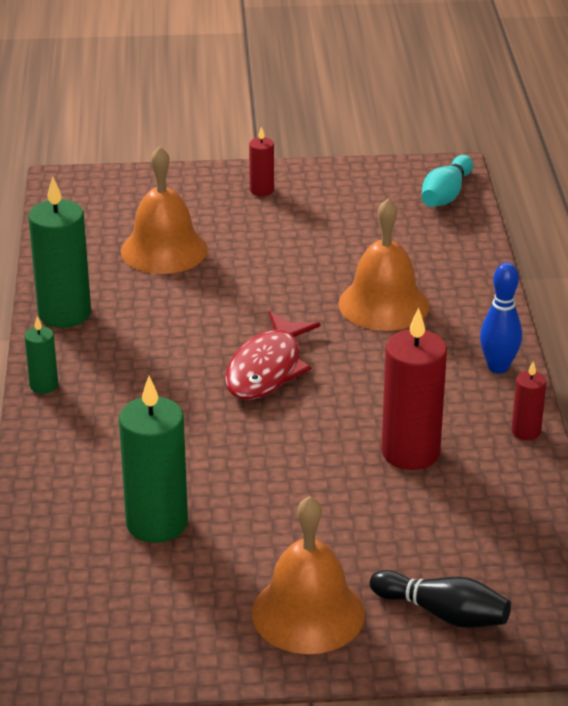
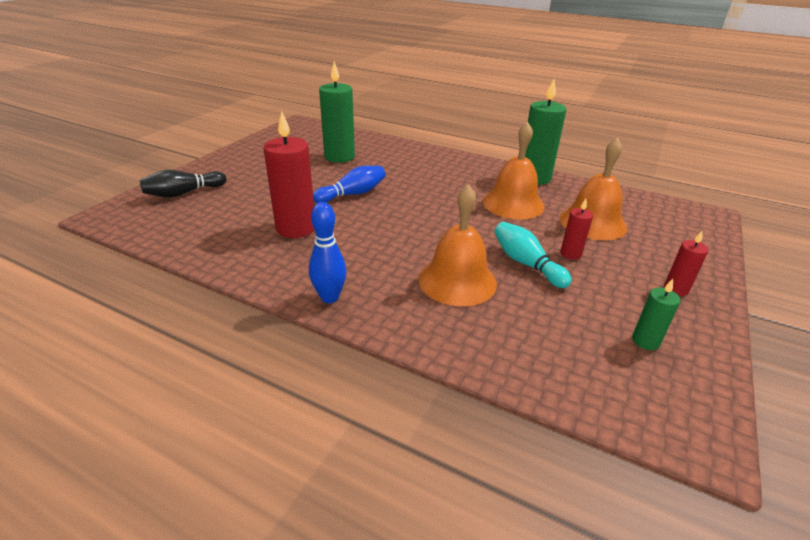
camera: 120 degrees right, 0 degrees up
green candle [24,316,58,394] -> green candle moved to [632,279,680,350]
red fish [225,311,321,400] -> none
orange bell [252,496,365,654] -> orange bell moved to [482,122,545,220]
turquoise bowling pin [421,155,473,207] -> turquoise bowling pin moved to [494,222,572,288]
red candle [511,361,546,440] -> red candle moved to [560,199,593,260]
none -> blue bowling pin [313,166,385,203]

